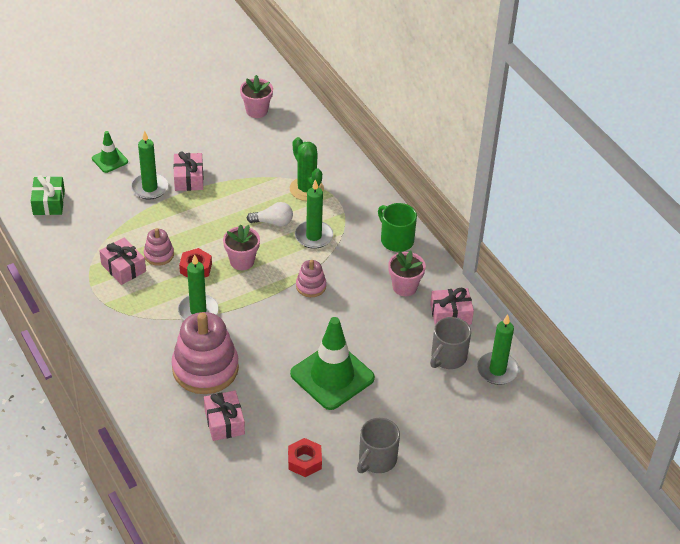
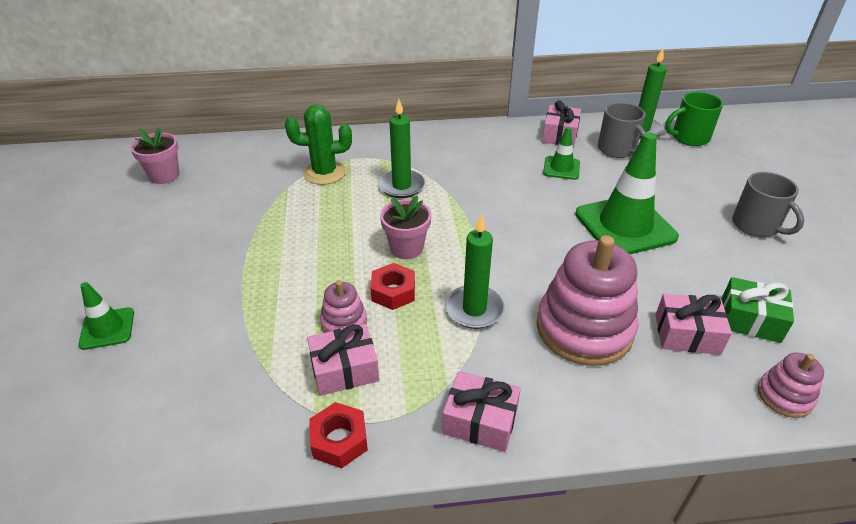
camera: 65 degrees left, 5 degrees down
green gift [31,175,65,215] -> green gift moved to [721,277,794,343]
green candle [131,131,169,200] -> none
pink gift [173,151,203,191] -> pink gift moved to [442,371,521,452]
white light bulb [246,202,293,226] -> none
red nut [288,438,322,477] -> red nut moved to [309,402,368,469]
pink stacking toy [296,260,326,297] -> pink stacking toy moved to [758,353,824,418]
green mug [378,203,417,252] -> green mug moved to [665,92,723,146]
pink flower pot [388,250,426,296] -> none
none -> green traffic cone [543,127,580,180]

